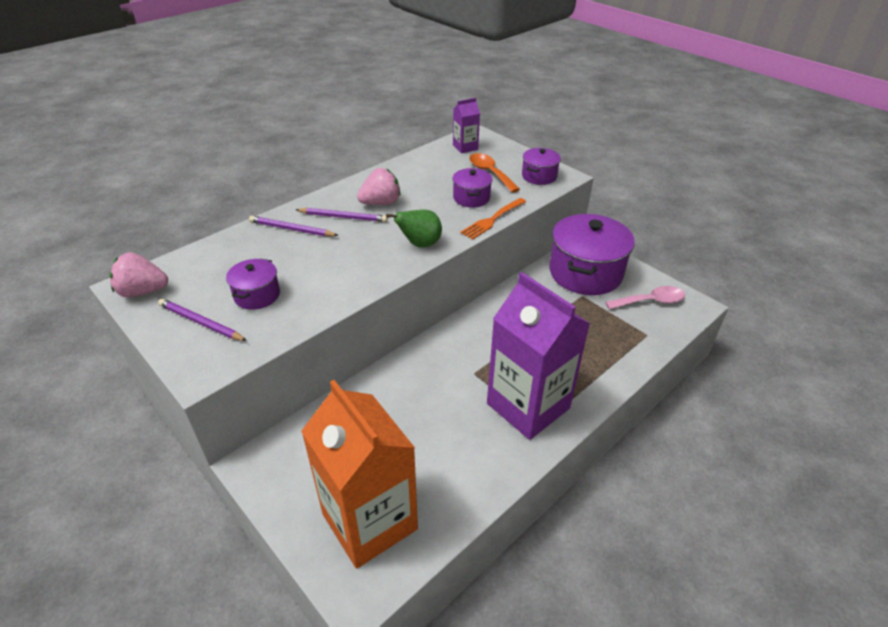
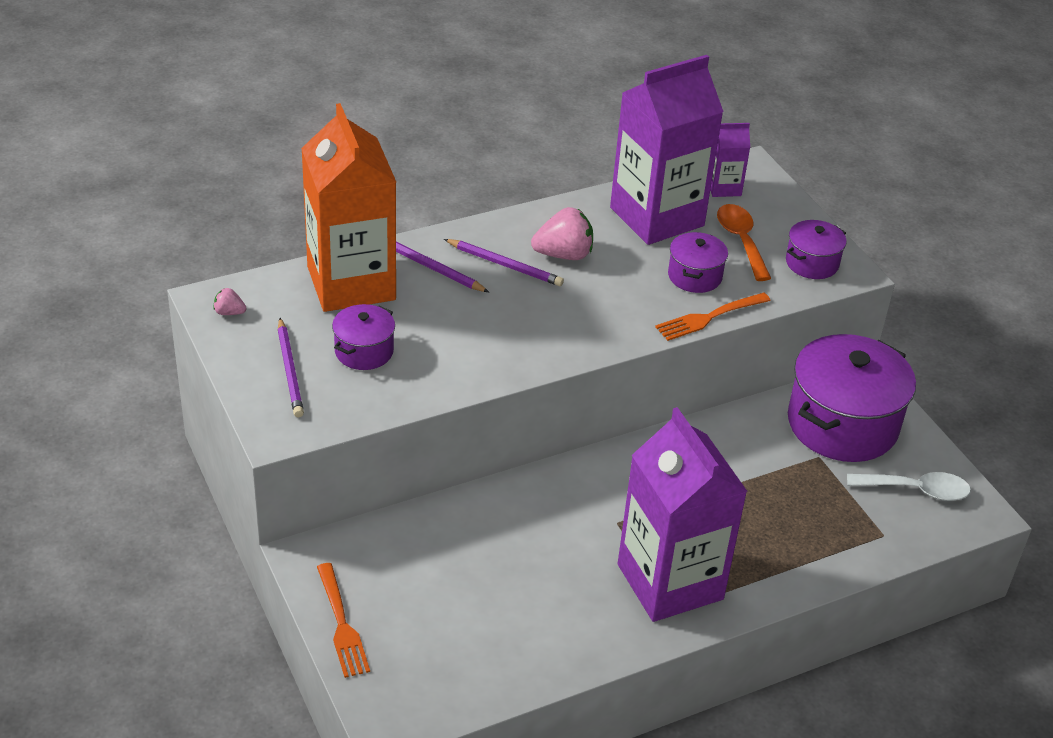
camera: 15 degrees right, 0 degrees up
pink strawberry [110,252,168,297] -> pink strawberry [213,288,246,315], size x0.50
purple pencil [158,298,247,341] -> purple pencil turned 150 degrees counterclockwise [278,318,304,417]
orange carton [301,380,418,569] -> orange carton moved to [301,103,396,312]
green pear [386,210,442,248] -> none
pink spoon [605,286,685,309] -> white spoon [847,472,971,501]
none -> orange fork [317,563,370,678]
none -> purple carton [610,55,724,245]

